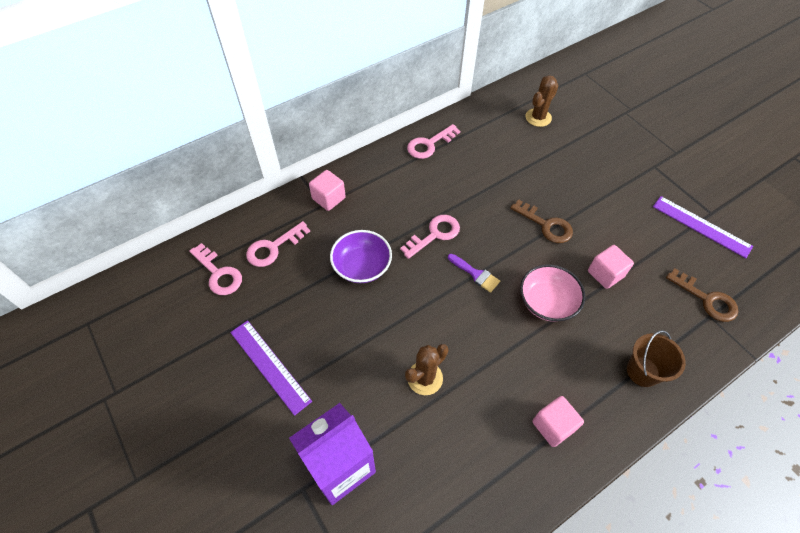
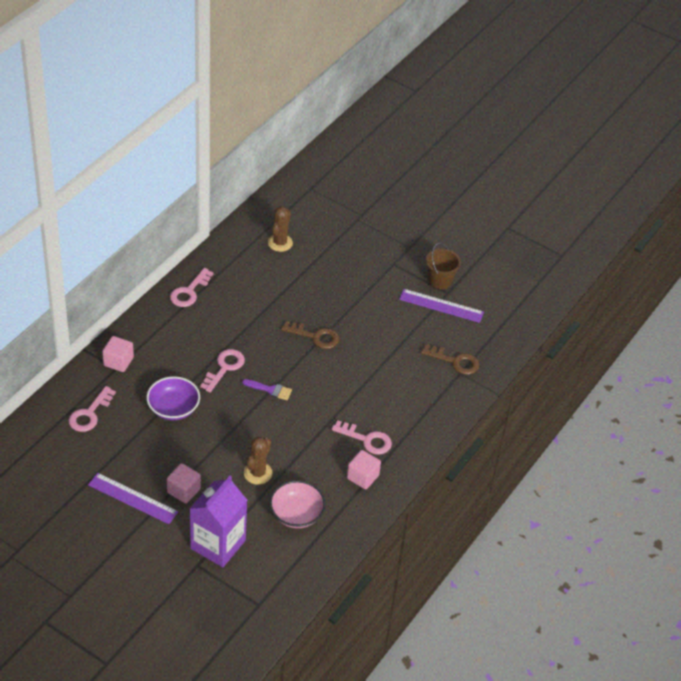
camera: 25 degrees left, 10 degrees down
pink key [189,243,242,295] -> pink key moved to [332,420,392,455]
pink bowl [520,264,585,322] -> pink bowl moved to [269,480,326,528]
pink cube [588,245,634,289] -> pink cube moved to [167,463,201,504]
brown bucket [627,330,686,387] -> brown bucket moved to [426,243,461,289]

